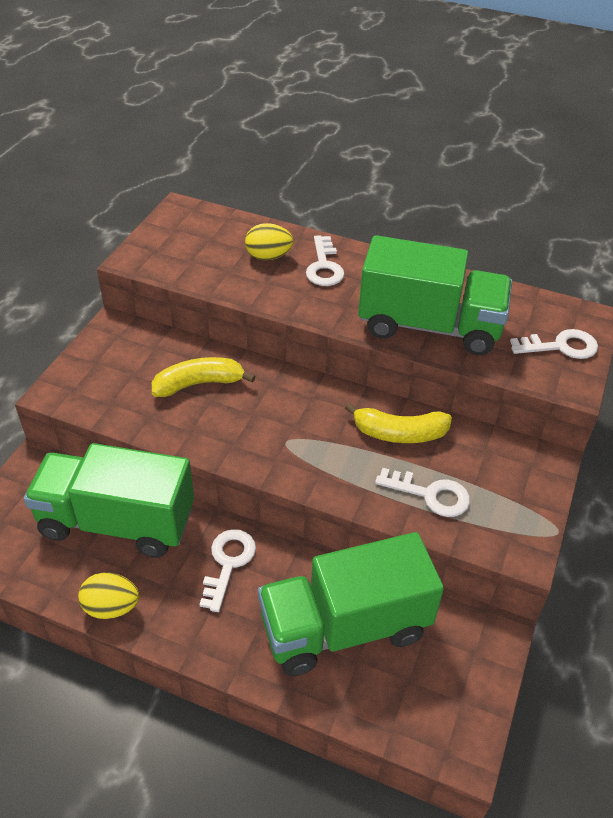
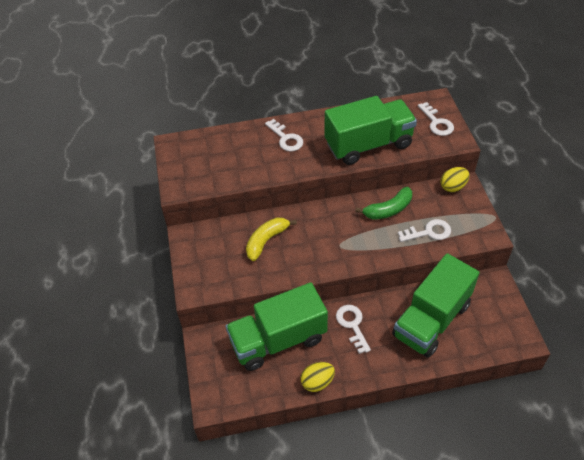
camera: 30 degrees left, 5 degrees up
yellow egg [245,223,293,260] -> yellow egg moved to [440,167,469,192]
yellow banana [345,403,452,443] -> green banana [356,187,412,220]
white key [510,329,598,359] -> white key turned 105 degrees clockwise [418,102,454,136]

